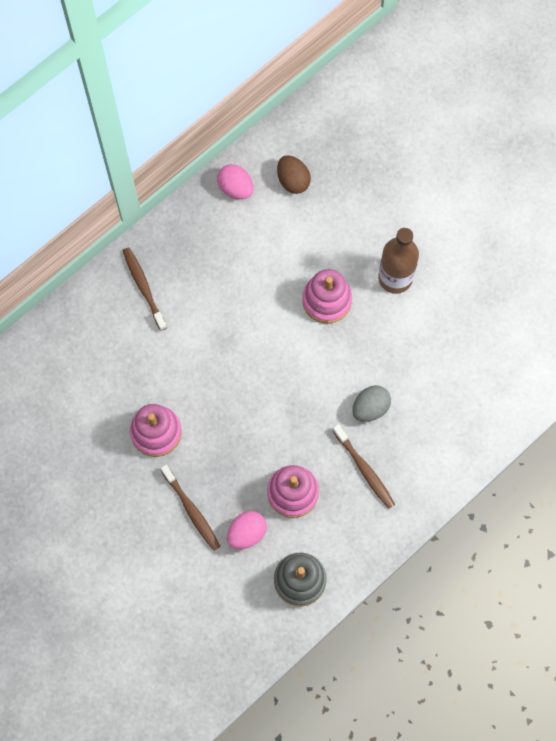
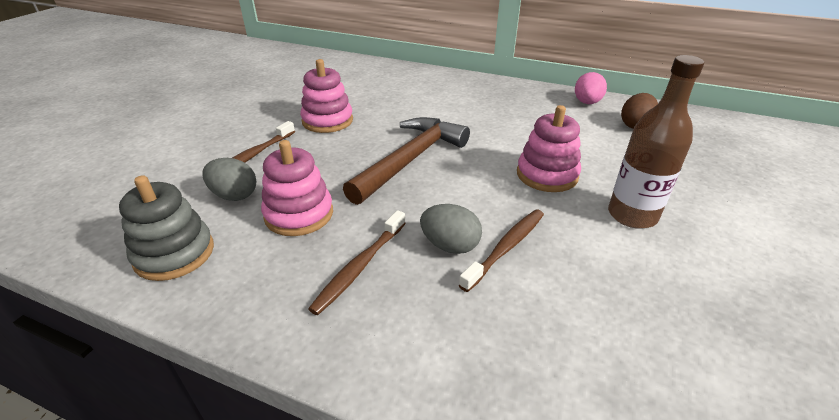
camera: 65 degrees right, 35 degrees down
brown toothbrush [123,247,167,331] -> brown toothbrush moved to [459,210,544,292]
pink egg [227,511,267,549] -> grey egg [202,158,256,201]
none -> brown hammer [343,117,470,205]

